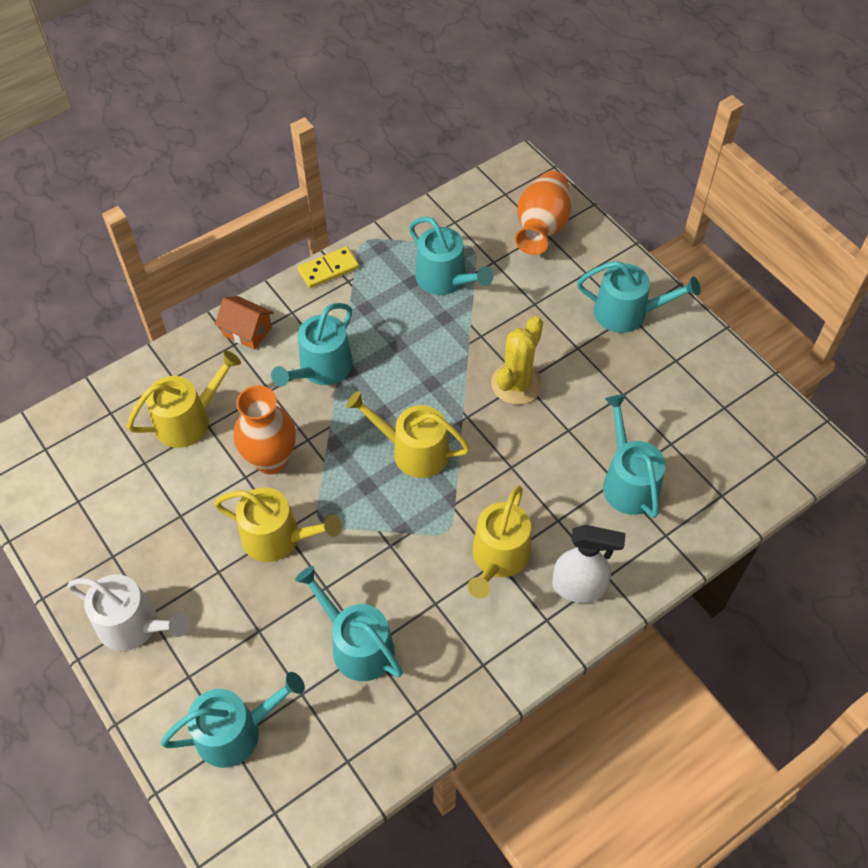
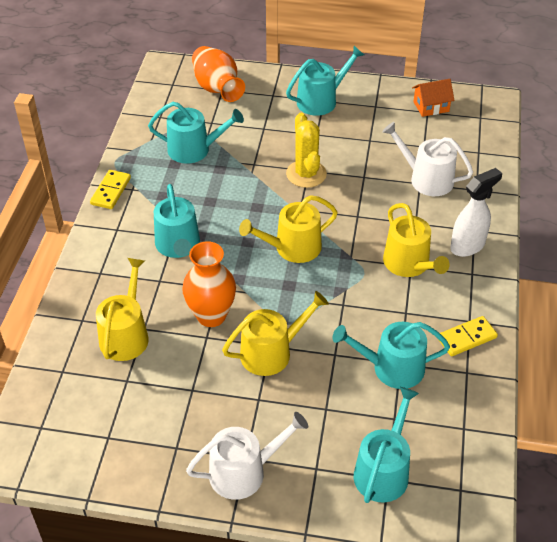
camera: 45 degrees left, 10 degrees down
orange house [215,296,274,350] -> orange house moved to [412,79,454,117]
turquoise watering can [603,395,666,518] -> white watering can [382,122,473,196]
none -> yellow domino [437,316,498,356]

